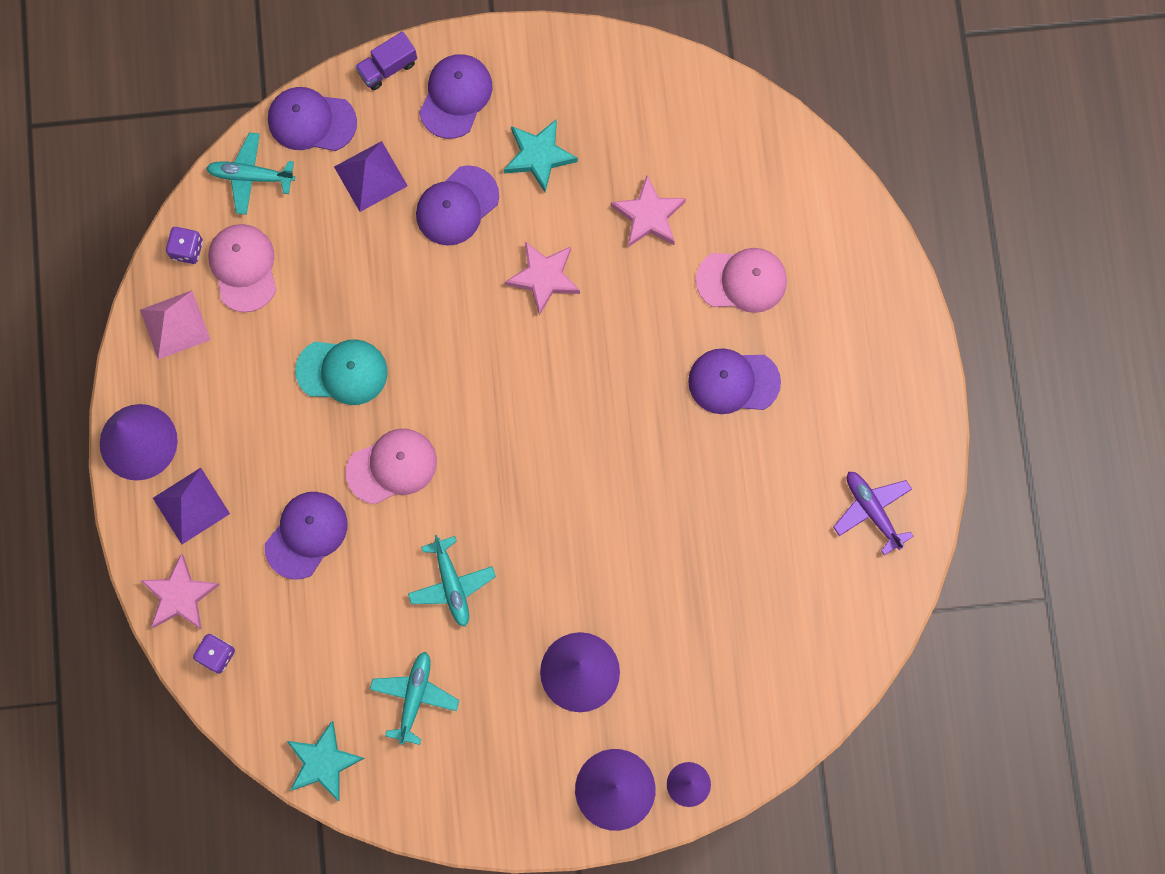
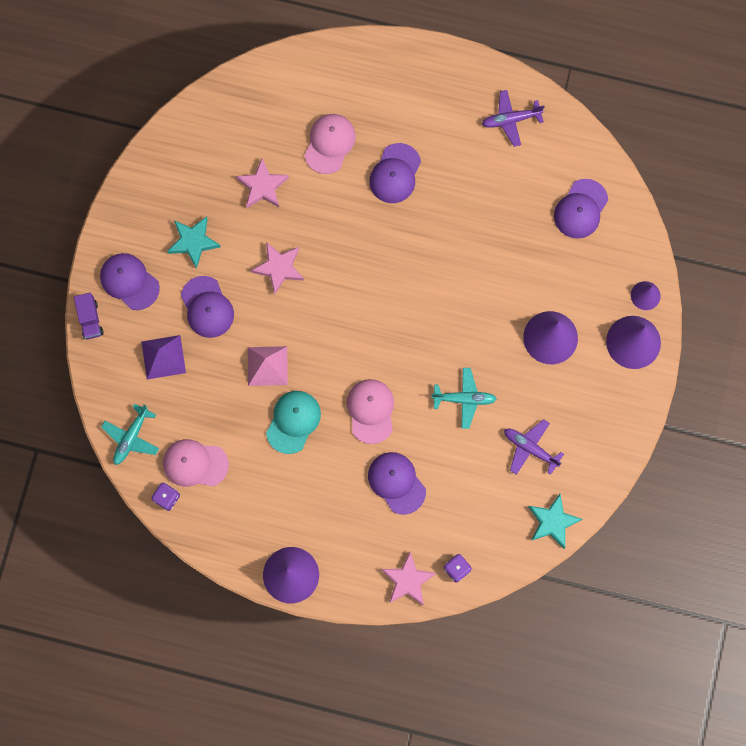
camera: 70 degrees left, 0 degrees up
pink pyramid [140,290,210,360] -> pink pyramid moved to [248,346,288,386]
purple pyramid [153,468,230,544] -> none
purple cap [268,87,357,151] -> purple cap moved to [554,179,608,239]
turquoise plane [370,652,459,745] -> purple plane [504,419,564,475]

